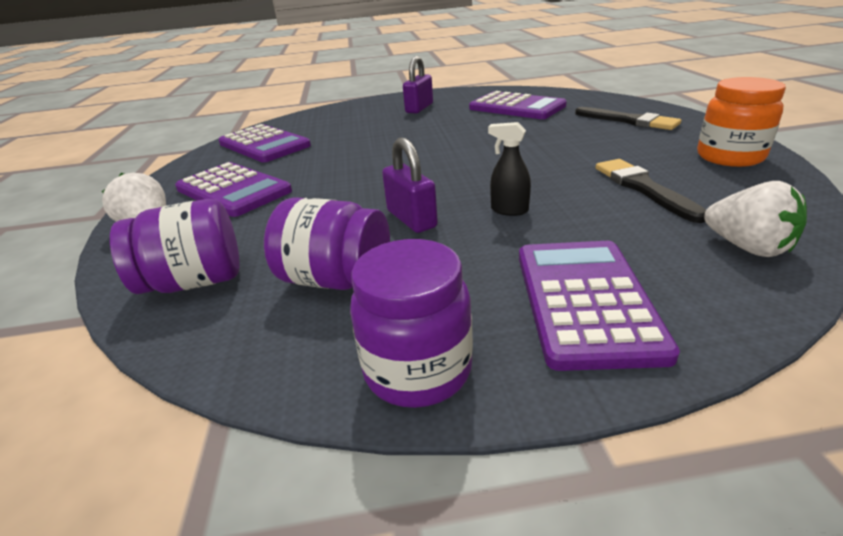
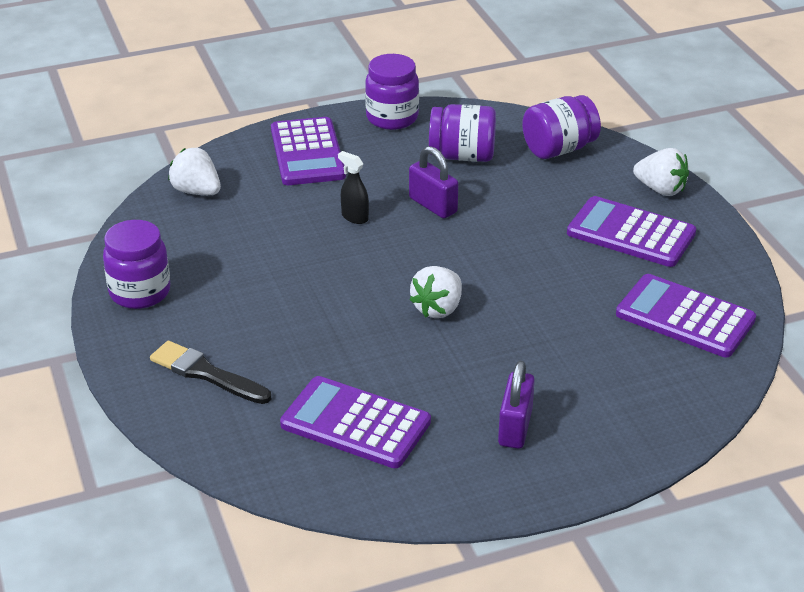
camera: 165 degrees right, 5 degrees up
black spray bottle [488,122,531,216] -> black spray bottle turned 150 degrees counterclockwise [338,151,369,224]
black brush [596,159,706,223] -> none
orange jar [697,77,786,167] -> purple jar [103,220,170,309]
none -> white strawberry [409,266,462,318]

